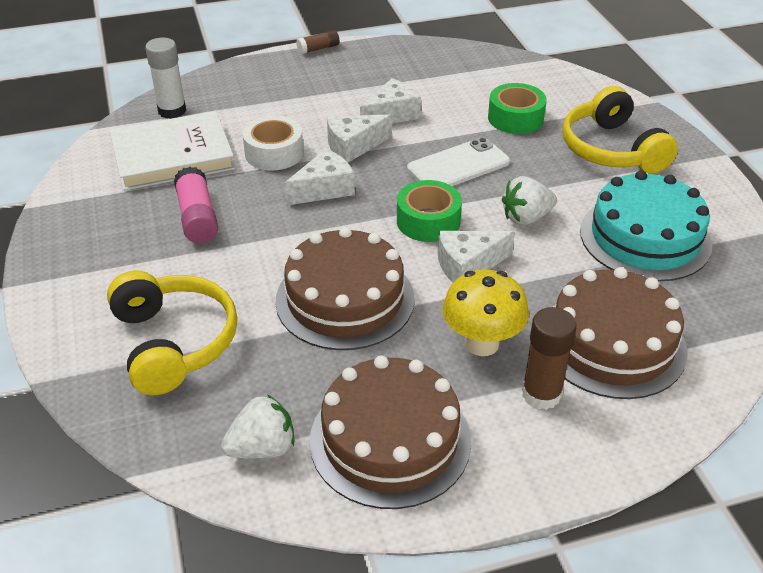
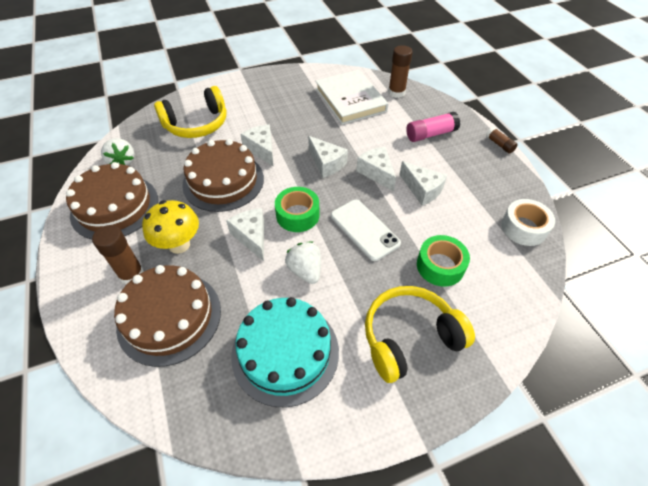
camera: 85 degrees right, 10 degrees up
white glue stick [145,38,186,119] -> brown glue stick [388,45,413,98]
pink glue stick [174,167,218,243] -> pink glue stick moved to [406,112,460,142]
white tape [242,116,303,170] -> white tape moved to [501,199,555,246]
none -> white cheese [240,124,274,167]

